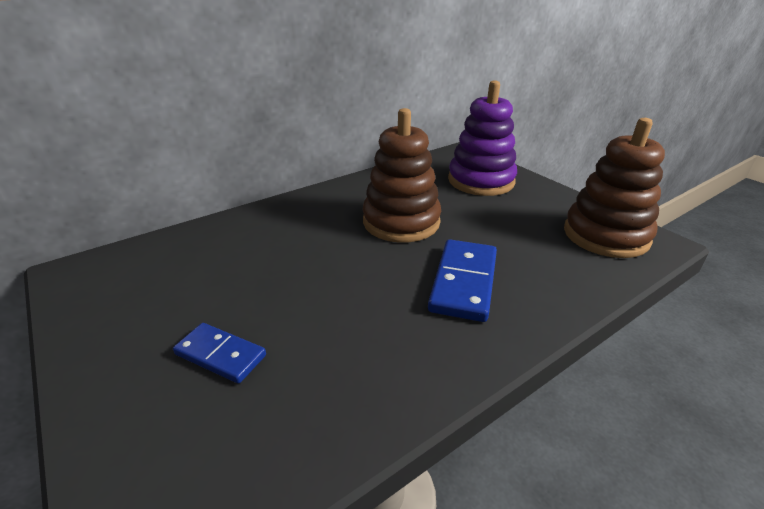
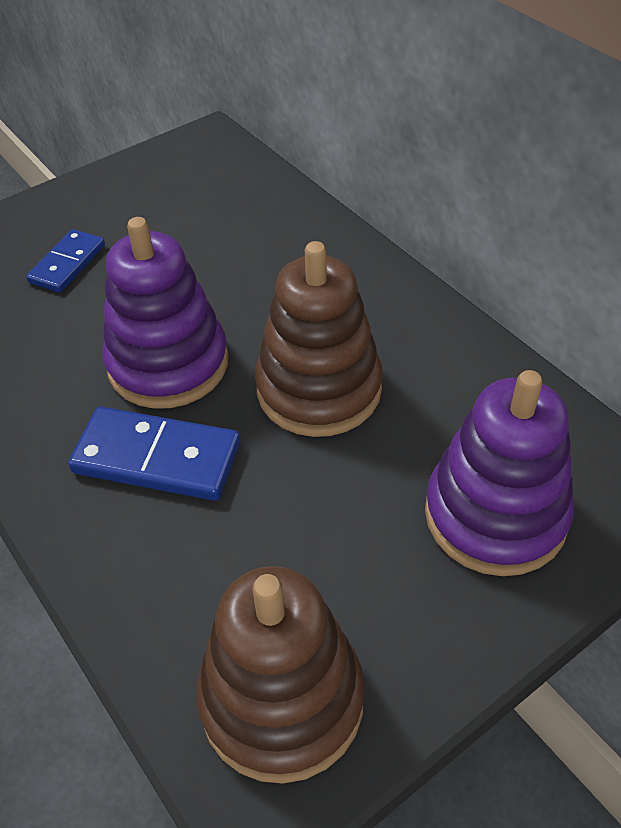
camera: 90 degrees right, 15 degrees up
none -> purple stacking toy [103,217,229,409]

